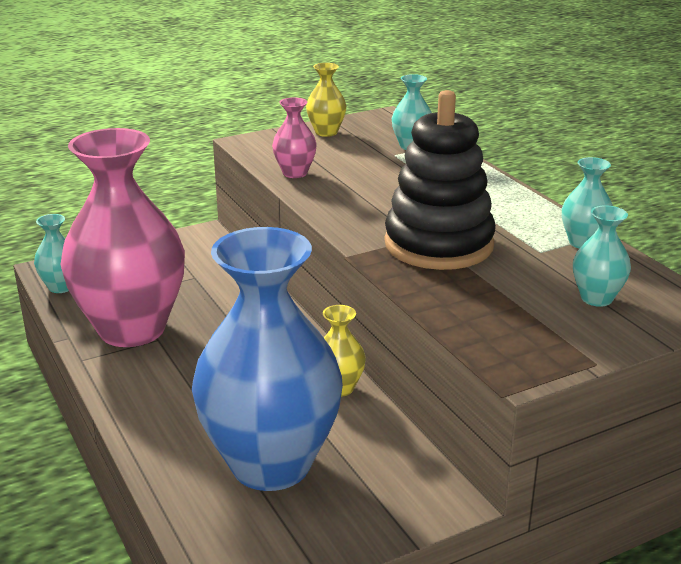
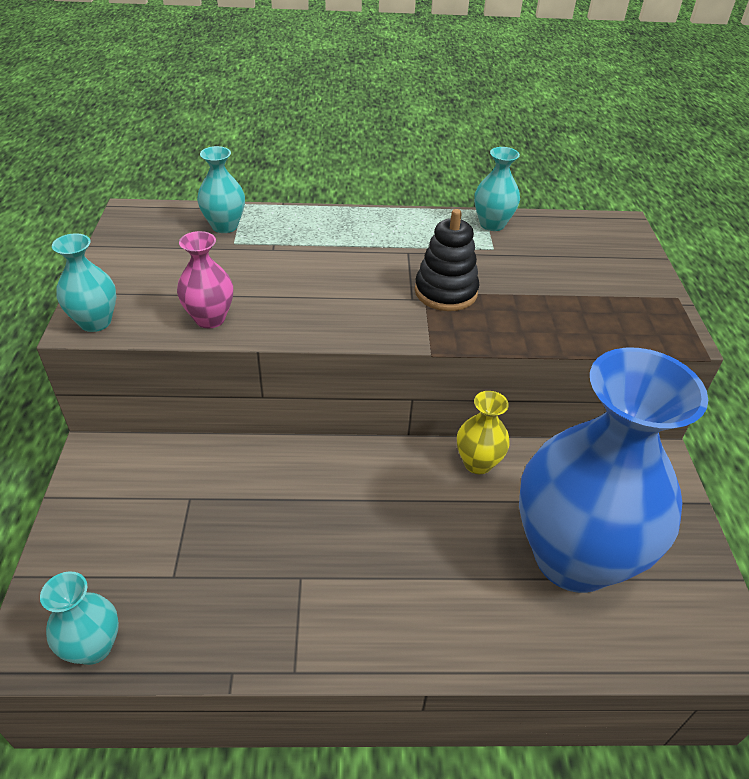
camera: 65 degrees left, 15 degrees up
pink vase [60,128,185,347] -> none
yellow vase [306,63,346,137] -> none
black stacking toy [384,90,496,270] -> black stacking toy [415,209,479,311], size x0.58
turquoise vase [573,205,631,307] -> turquoise vase moved to [52,233,116,332]

